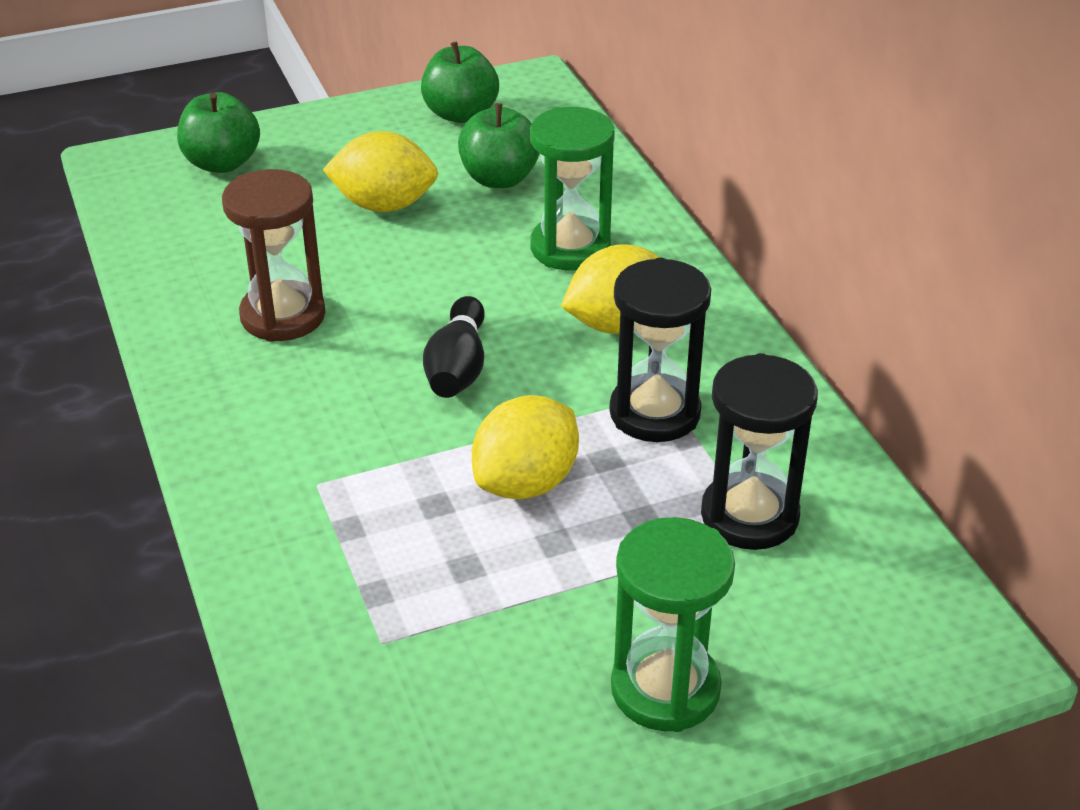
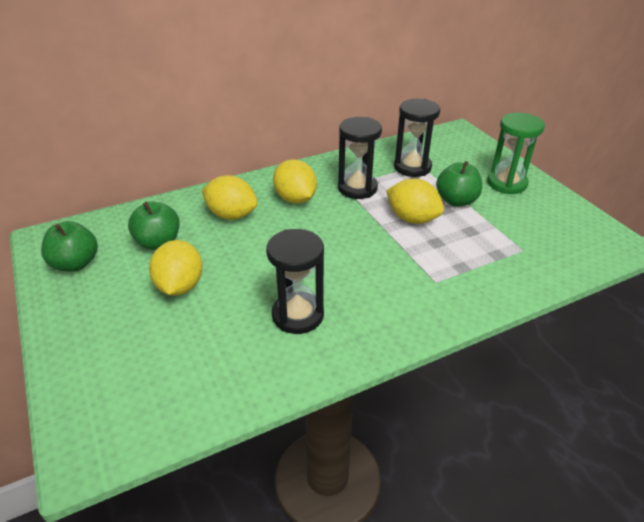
camera: 95 degrees left, 0 degrees up
green apple [177,92,260,173] -> green apple moved to [436,161,482,207]
brown hourglass [222,169,325,342] -> black hourglass [266,229,324,334]
black bowling pin [423,296,485,398] -> none
green hourglass [530,107,615,270] -> yellow lemon [202,175,258,220]

